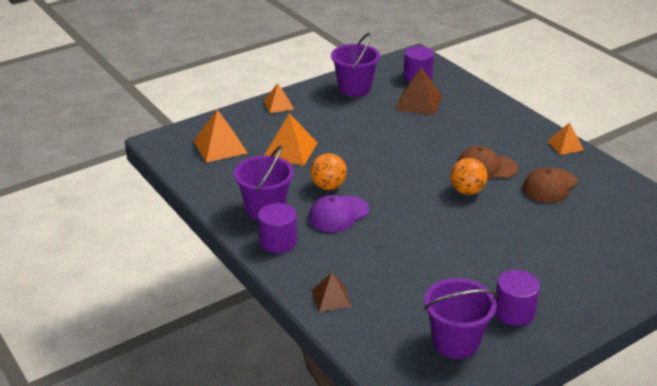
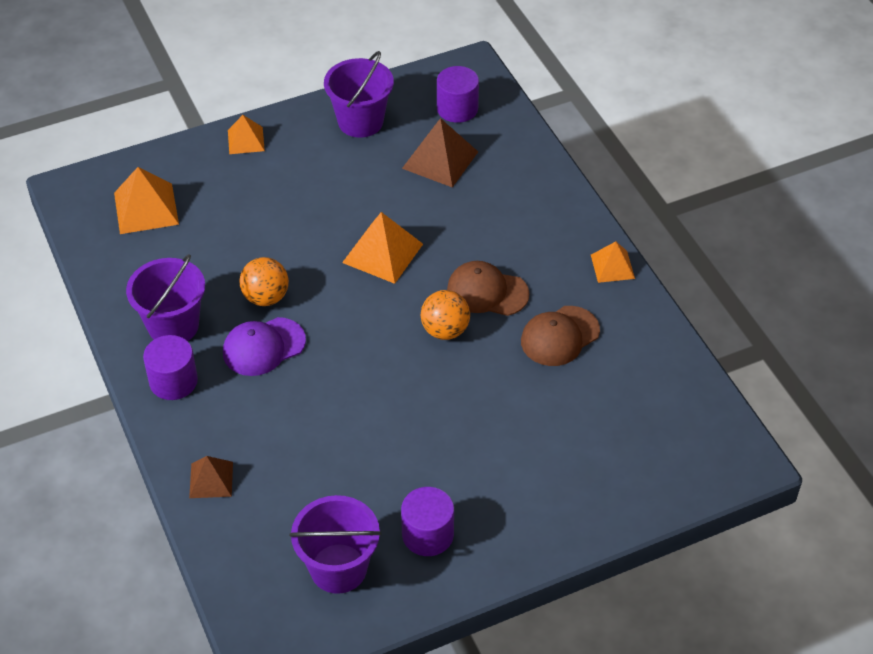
camera: 10 degrees right, 15 degrees up
orange pyramid [264,113,318,166] -> orange pyramid moved to [342,212,423,284]

